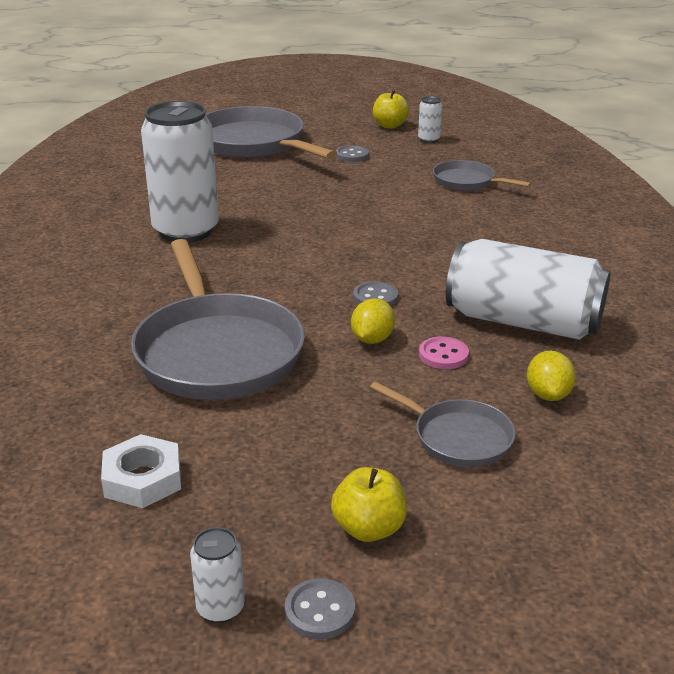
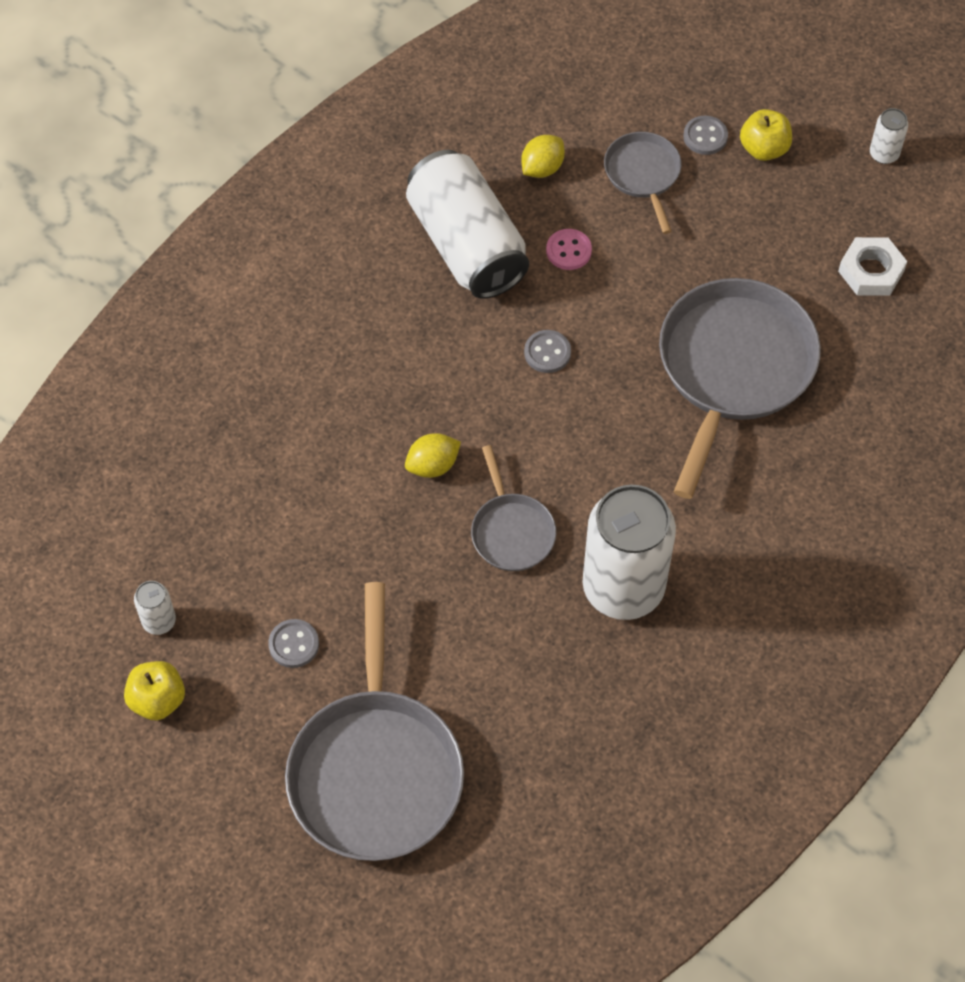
camera: 140 degrees left, 30 degrees up
grey button [285,578,355,640] -> grey button moved to [683,116,728,155]
yellow lemon [351,299,395,344] -> yellow lemon moved to [405,433,461,478]
grey pan [433,160,531,191] -> grey pan moved to [471,445,556,571]

